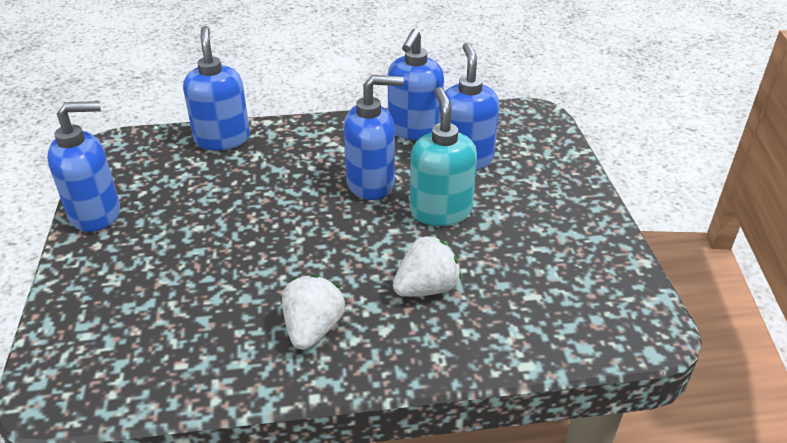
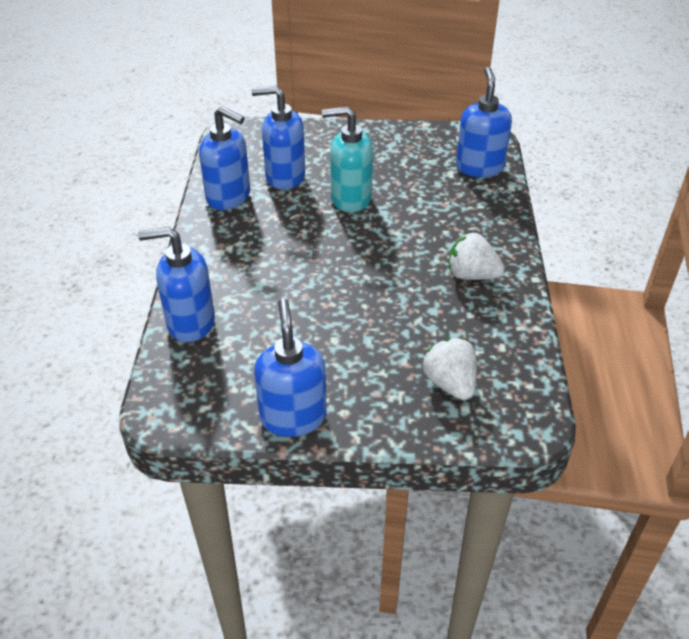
camera: 80 degrees left, 5 degrees up
blue soap dispenser [344,75,404,200] -> blue soap dispenser moved to [456,67,512,177]
white strawberry [393,236,461,297] -> white strawberry moved to [423,338,477,400]

